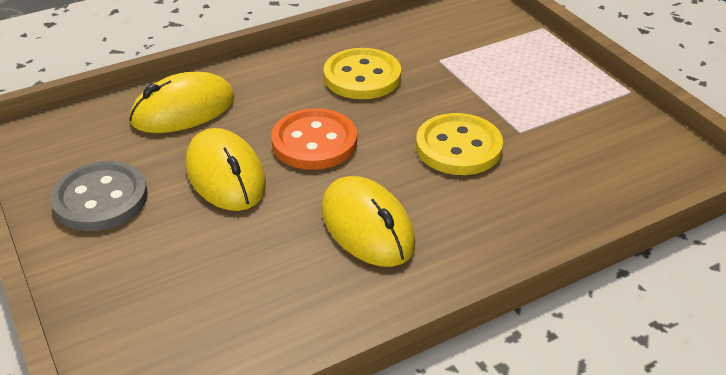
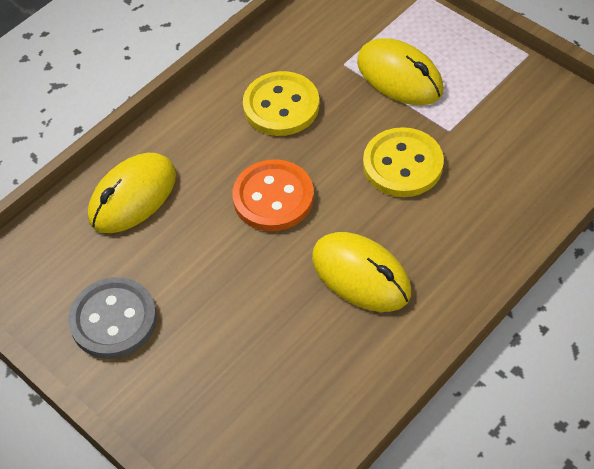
camera: 15 degrees left, 15 degrees up
yellow mouse [186,128,266,211] -> yellow mouse moved to [357,38,444,105]

